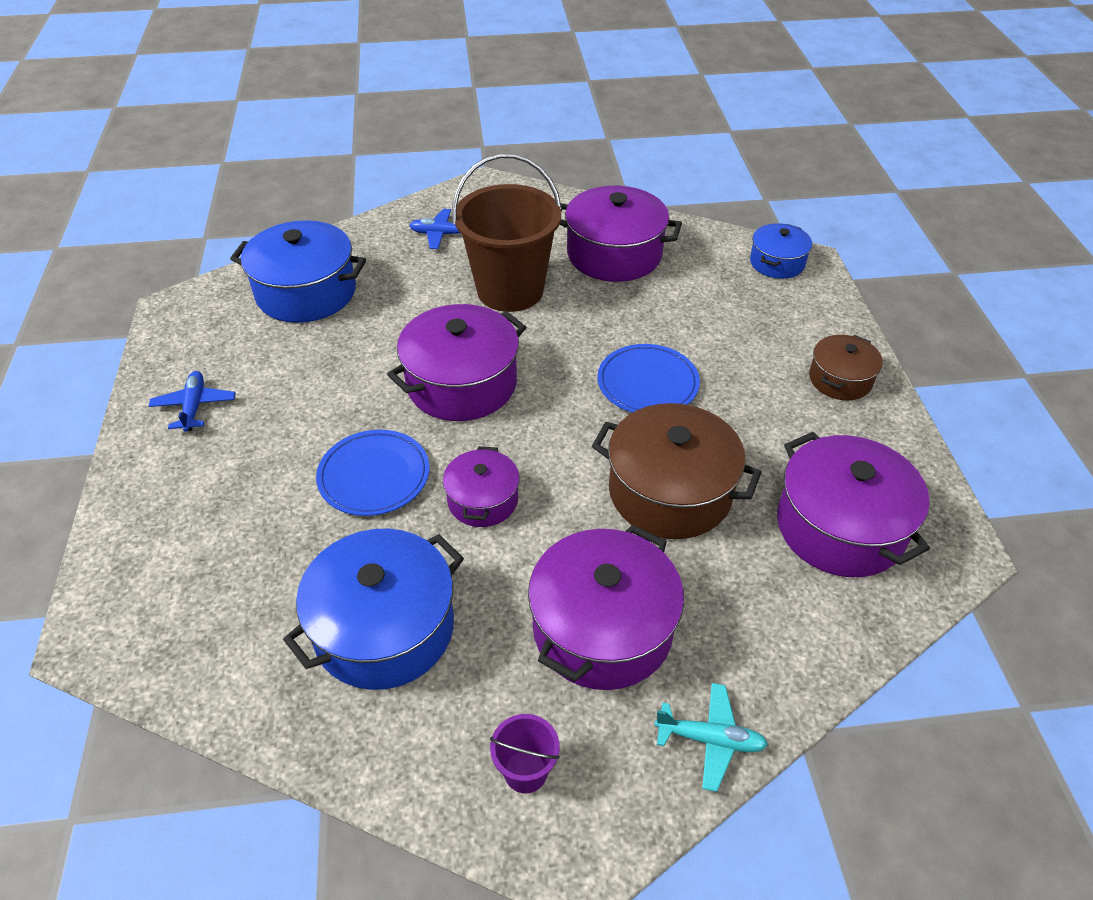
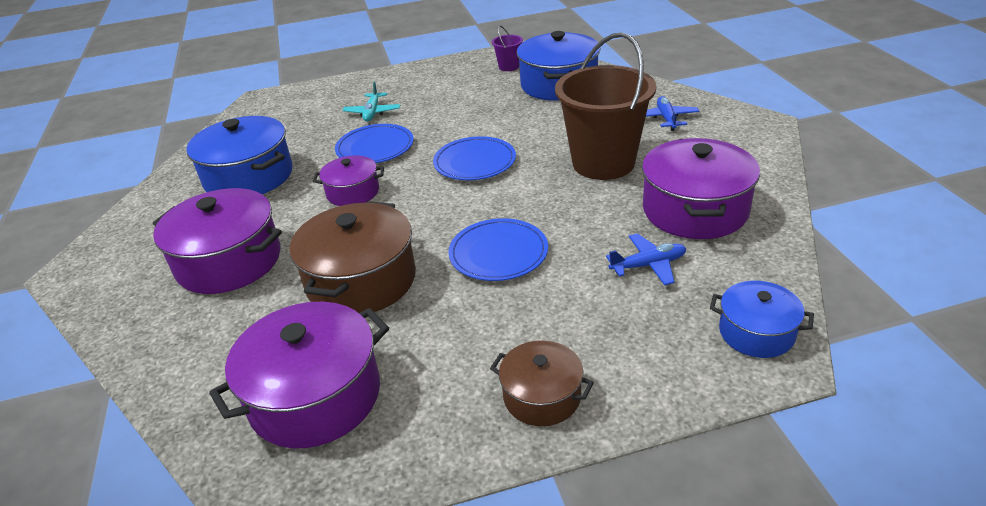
camera: 85 degrees right, 10 degrees down
blue plane [149,371,236,432] -> blue plane moved to [606,233,686,286]
purple pot [387,304,526,421] -> blue plate [433,136,516,180]
purple bucket [490,714,560,793] -> purple bucket moved to [492,25,523,71]
turquoise plane [655,683,768,792] -> turquoise plane moved to [342,82,400,122]

